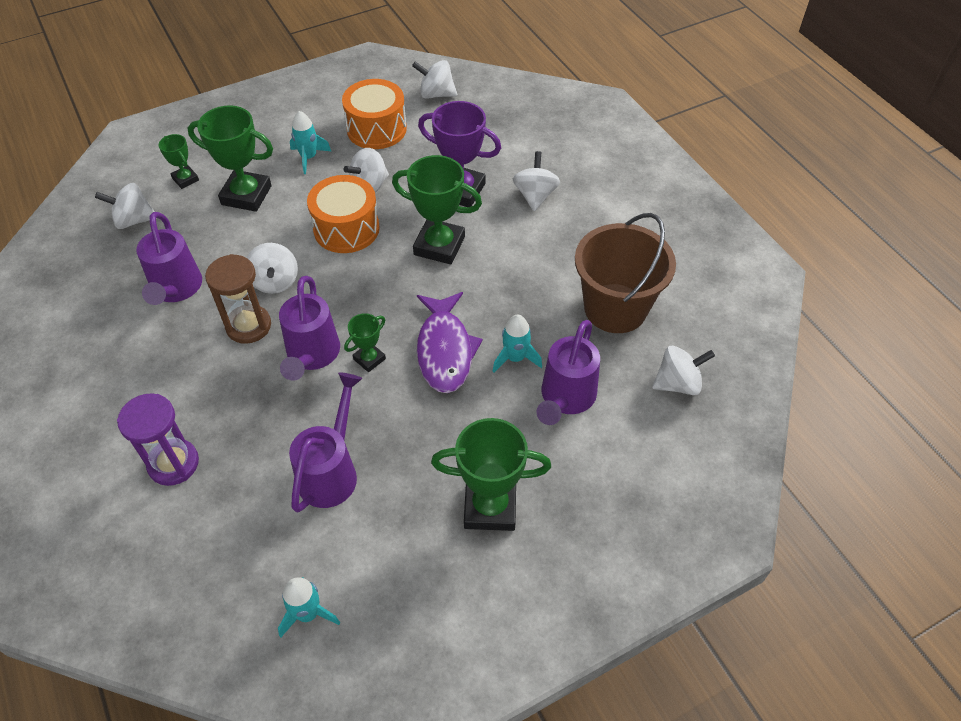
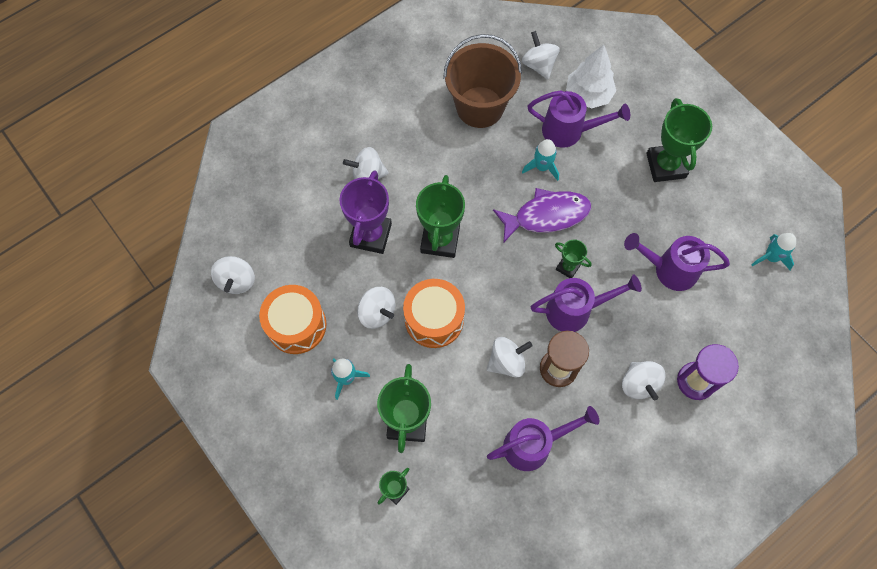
camera: 100 degrees left, 15 degrees up
white spinning top [95,183,157,229] -> white spinning top moved to [622,361,666,400]
none -> white tree [566,44,616,108]

